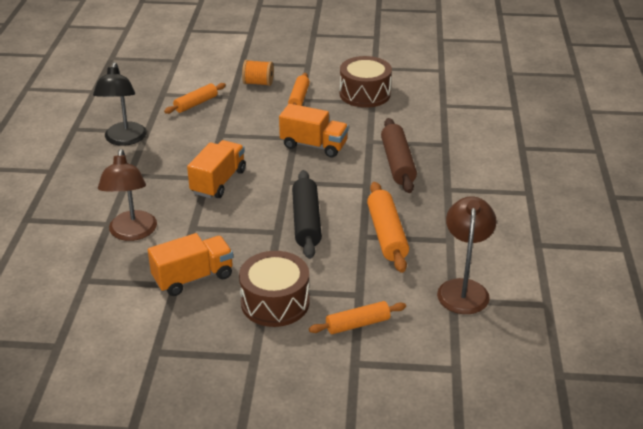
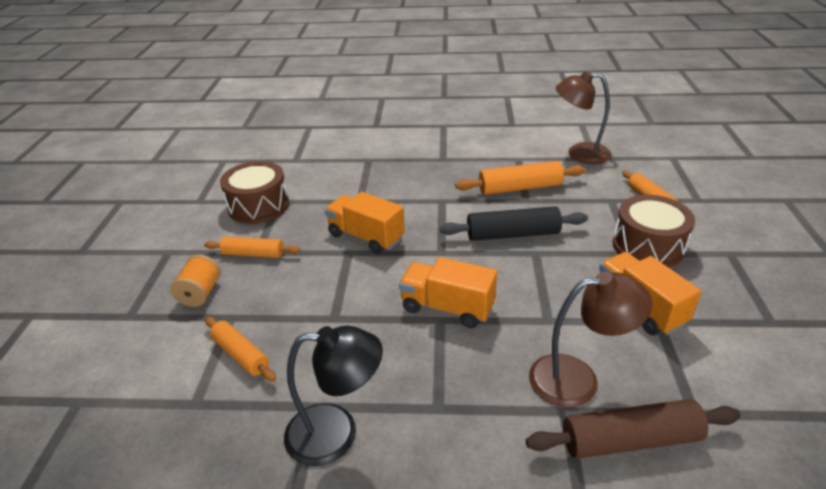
camera: 90 degrees left, 0 degrees up
orange truck [279,104,349,157] -> orange truck turned 75 degrees counterclockwise [325,192,405,254]
brown rolling pin [381,118,417,193] -> brown rolling pin moved to [526,399,741,459]

